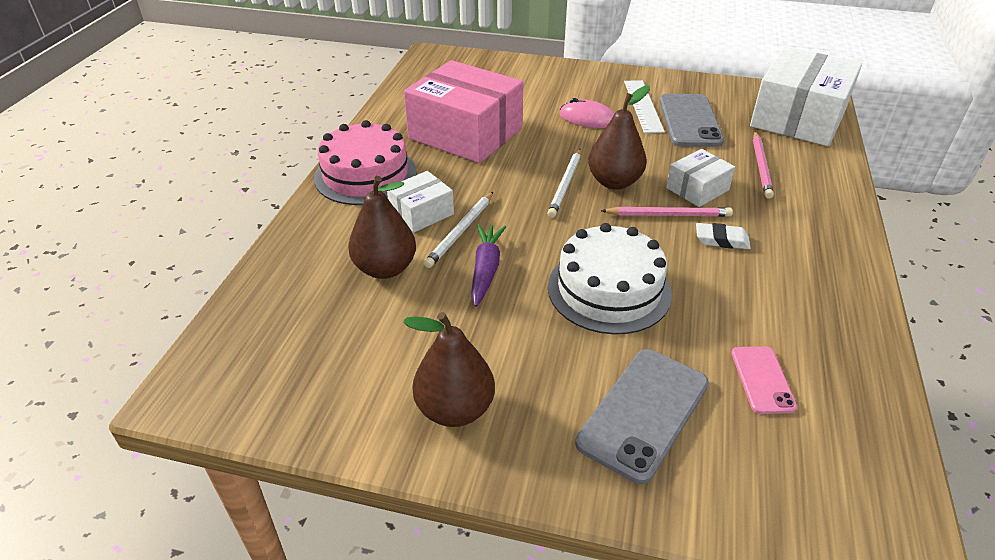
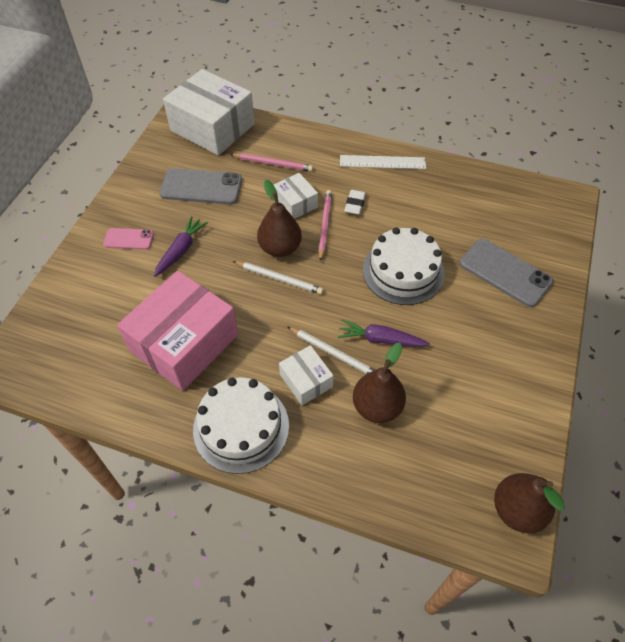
camera: 85 degrees left, 15 degrees up
pink cake [314,120,417,205] -> white cake [193,377,289,474]
brown pear [403,312,495,427] -> brown pear moved to [494,473,565,533]
pink mouse [559,98,614,128] -> purple carrot [154,216,208,277]
white ruler [624,80,665,133] -> white ruler moved to [340,155,426,169]
pink phone [731,346,797,414] -> pink phone moved to [103,228,154,250]

